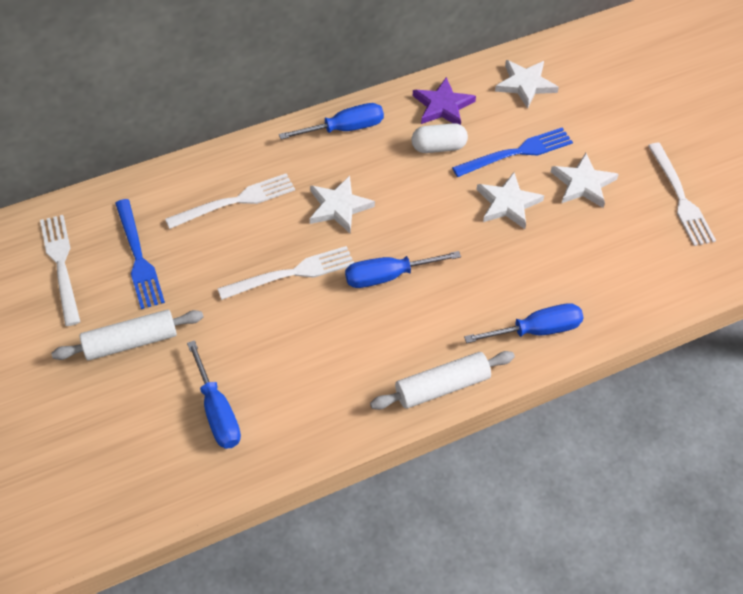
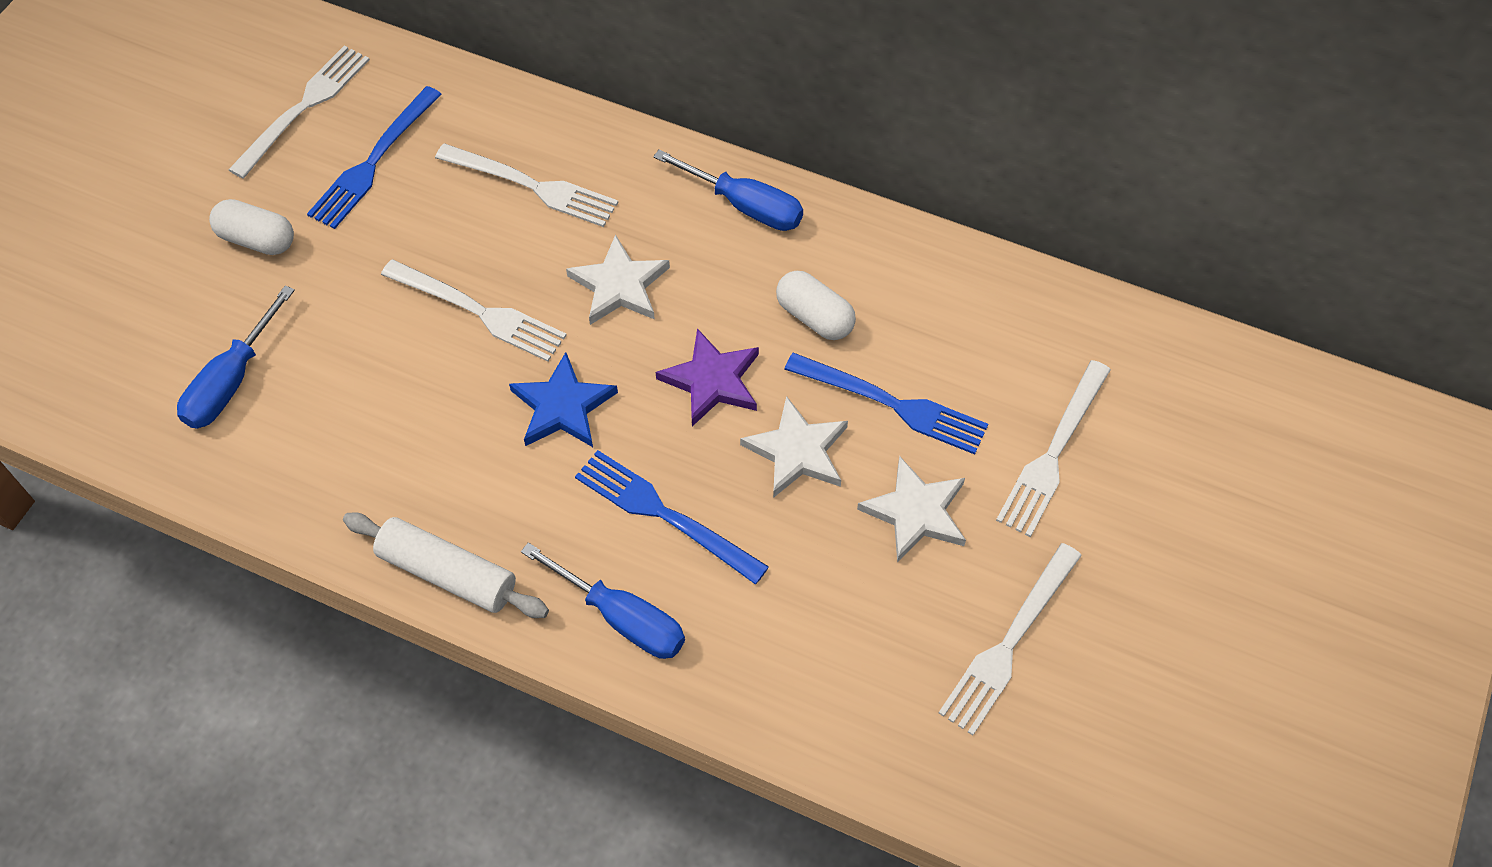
camera: 50 degrees right, 5 degrees up
white rolling pin [51,309,204,360] -> white capsule [209,199,294,255]
blue screwdriver [345,251,461,288] -> blue star [509,352,618,447]
purple star [413,77,476,125] -> purple star moved to [656,328,759,426]
white star [495,60,559,109] -> none
none -> blue fork [575,450,769,585]
none -> white fork [996,360,1111,537]

